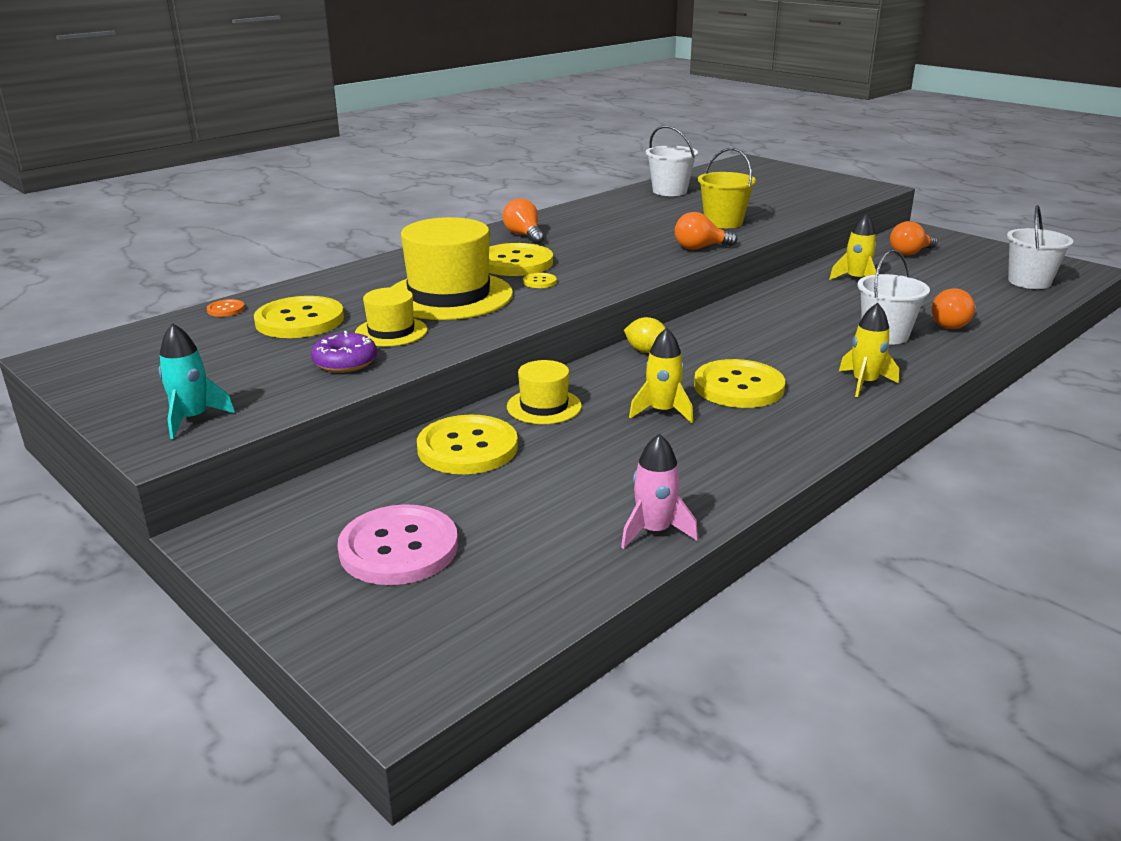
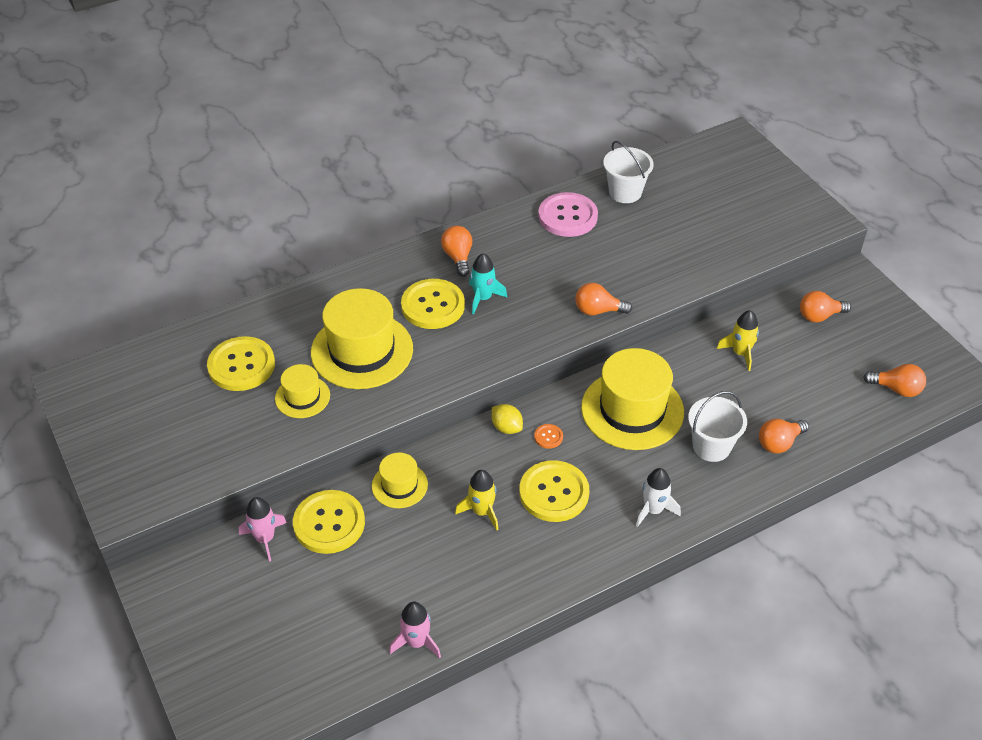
camera: 15 degrees right, 20 degrees up
turquoise rocket [158,323,235,439] -> turquoise rocket moved to [469,253,508,314]
orange button [207,299,245,317] -> orange button moved to [534,424,563,449]
purple donut [311,331,377,373] -> none
pink button [337,504,458,585] -> pink button moved to [538,192,598,237]
yellow button [523,273,557,288] -> none
yellow bucket [698,148,756,228] -> none
yellow rocket [839,303,899,397] -> white rocket [636,468,681,527]
white bucket [1007,205,1074,289] -> orange light bulb [863,364,926,397]
none -> pink rocket [239,497,287,561]
none -> yellow hat [581,348,684,450]

